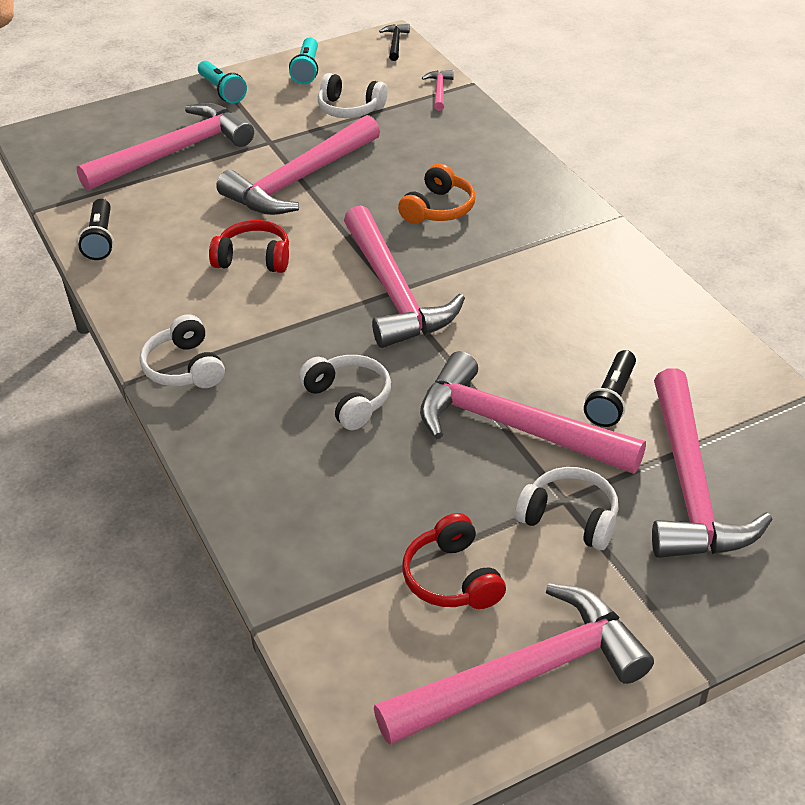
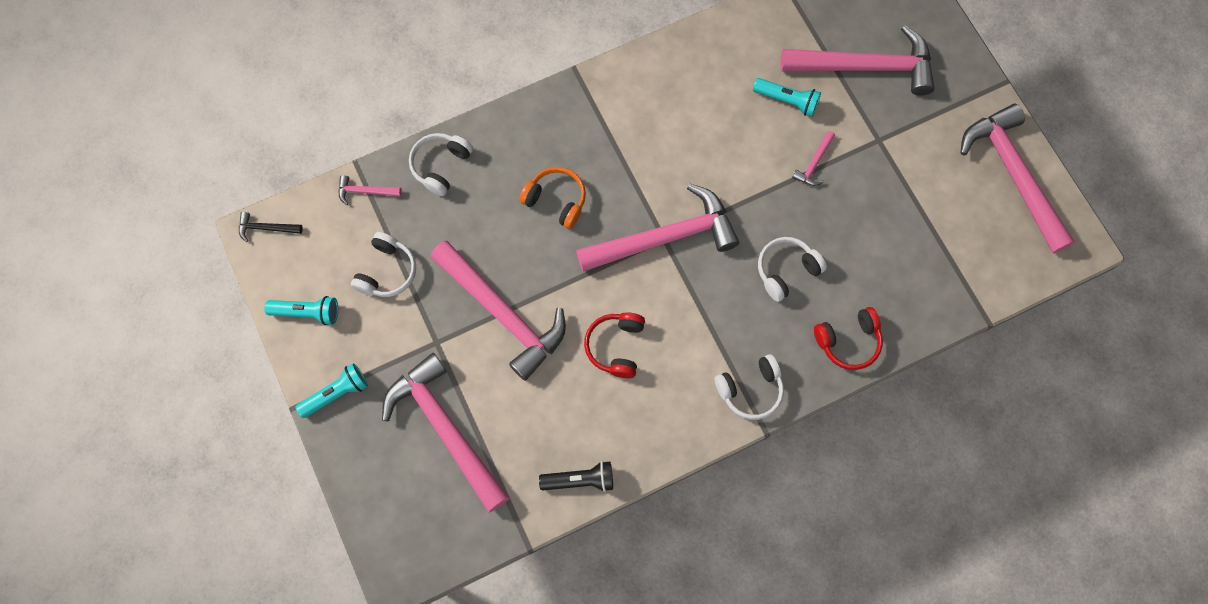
camera: 90 degrees left, 30 degrees up
red headphones [402,513,506,609] -> red headphones moved to [814,307,883,370]
pink hammer [420,351,646,474] -> pink hammer [792,131,835,186], size x0.40
white headphones [515,467,619,550] -> white headphones moved to [409,133,473,196]
black flashlight [584,350,636,427] -> turquoise flashlight [753,78,821,117]

